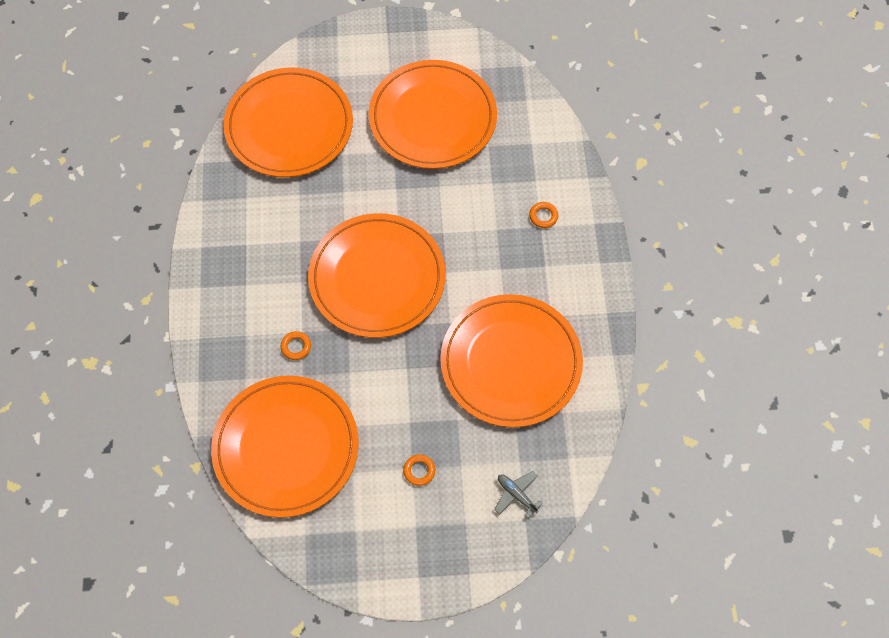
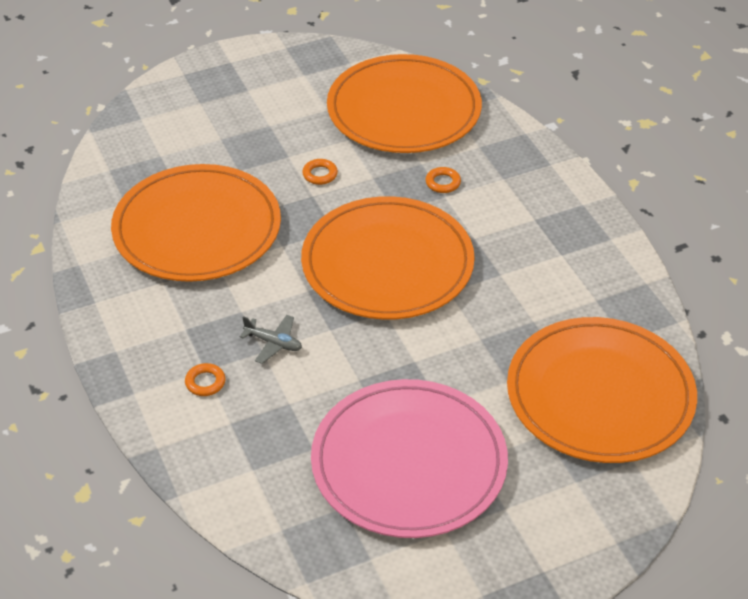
camera: 160 degrees right, 20 degrees down
orange plate [369,60,497,169] -> pink plate [311,379,508,538]
orange ring [403,454,435,486] -> orange ring moved to [302,159,338,185]
grey plane [495,471,543,518] -> grey plane moved to [240,315,302,364]

